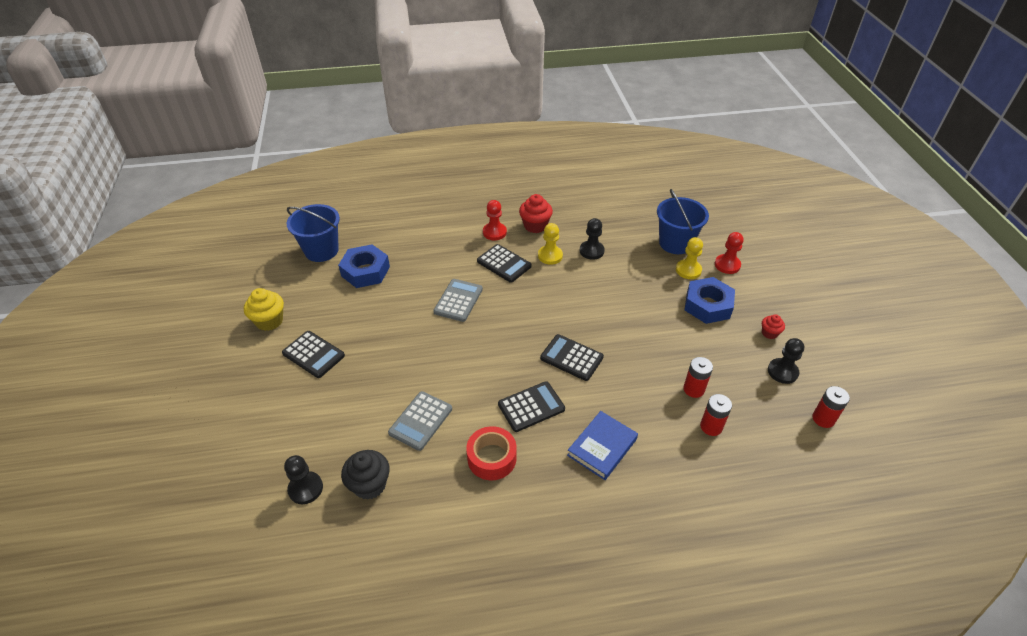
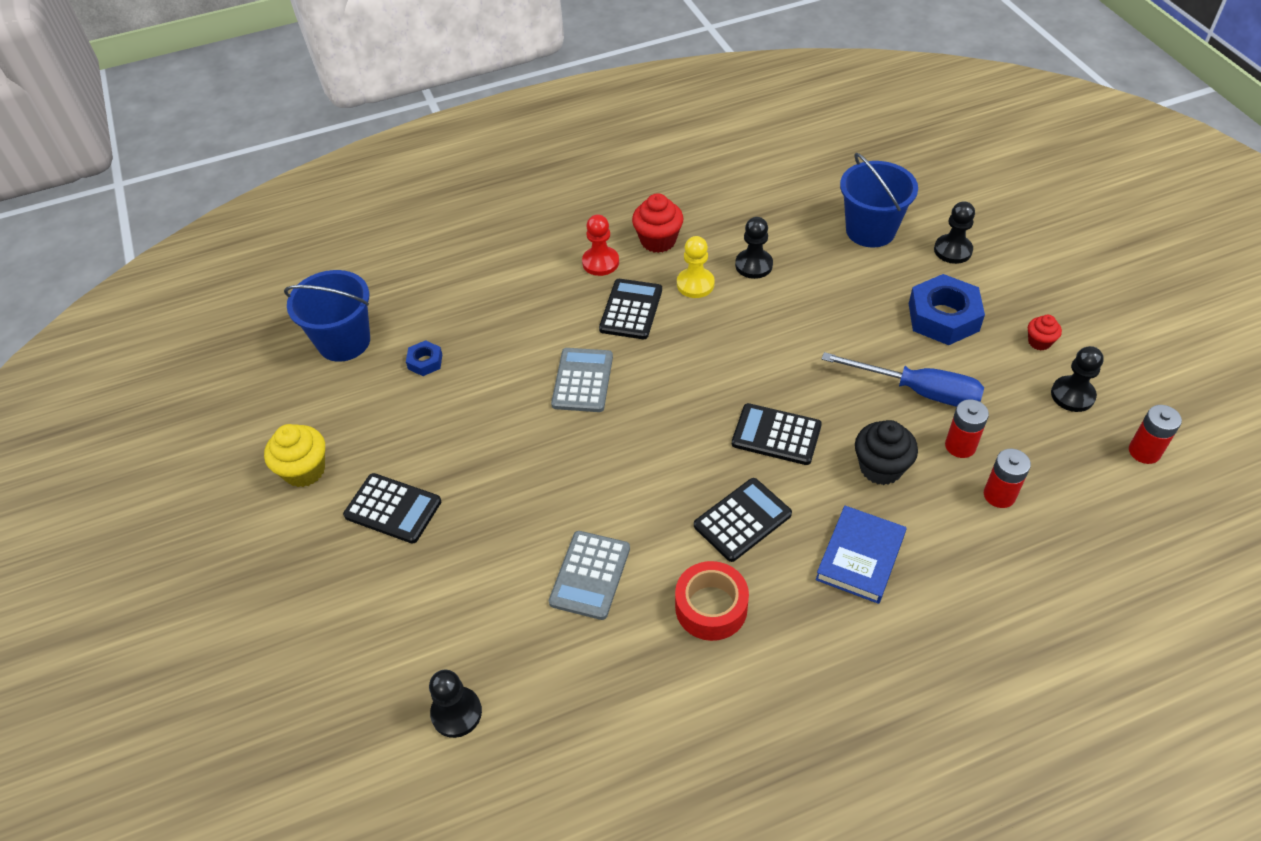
camera: 10 degrees left, 5 degrees up
blue nut [338,244,390,288] -> blue nut [406,340,442,376], size x0.49
black cupcake [341,450,390,500] -> black cupcake moved to [855,420,918,485]
black calculator [477,244,532,283] -> black calculator turned 105 degrees counterclockwise [599,279,662,339]
yellow pawn [676,237,703,279] -> none
red pawn [715,232,744,274] -> black pawn [934,201,975,264]
none -> blue screwdriver [822,352,984,407]

